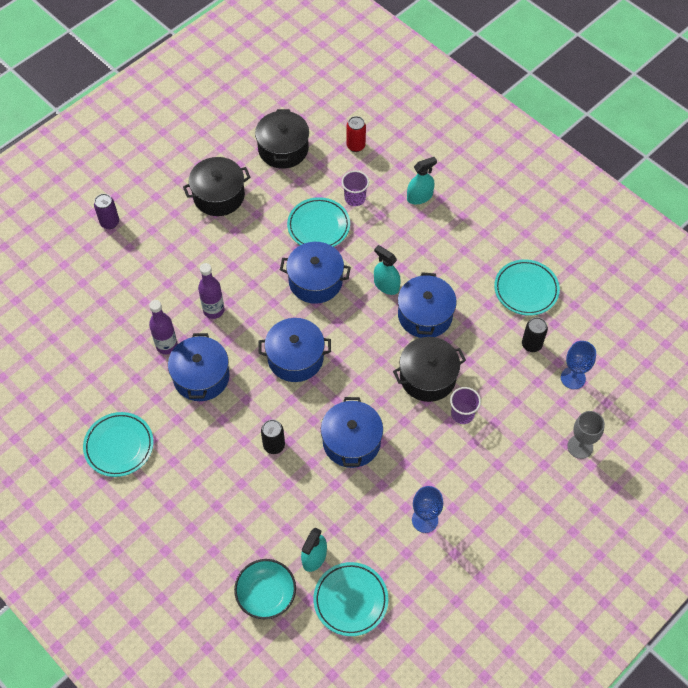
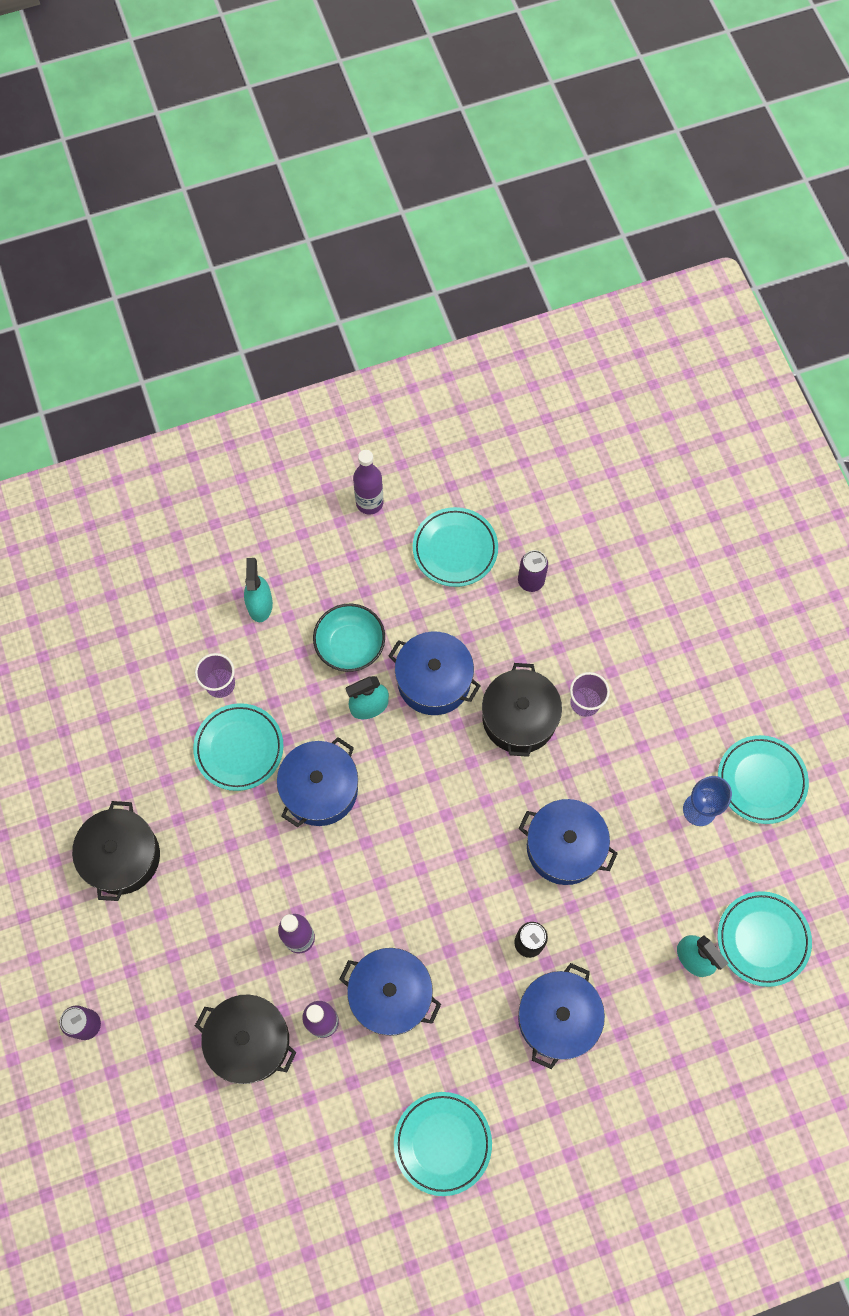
camera: 65 degrees left, 10 degrees up
turquoise bowl [234,559,296,619] -> turquoise bowl moved to [313,603,385,672]
black pot [255,109,309,169] -> black pot moved to [195,994,297,1084]
blue pot [258,318,331,382] -> blue pot moved to [518,963,605,1069]
red can [346,116,366,152] -> none
black can [522,317,548,352] -> purple can [518,550,548,592]
blue goblet [561,341,596,389] -> none
grey goblet [567,411,605,459] -> none
none -> purple bottle [353,450,383,514]
none -> turquoise plate [718,735,809,824]

